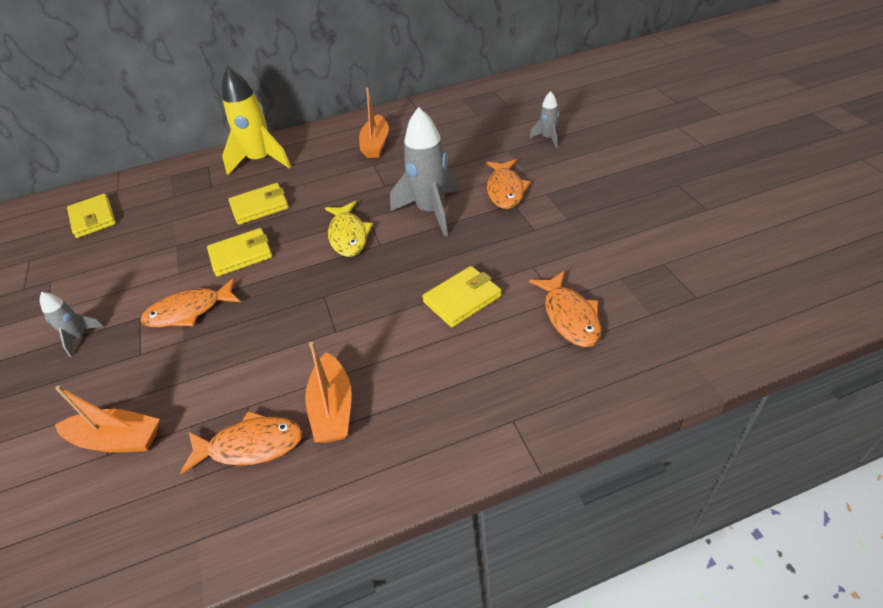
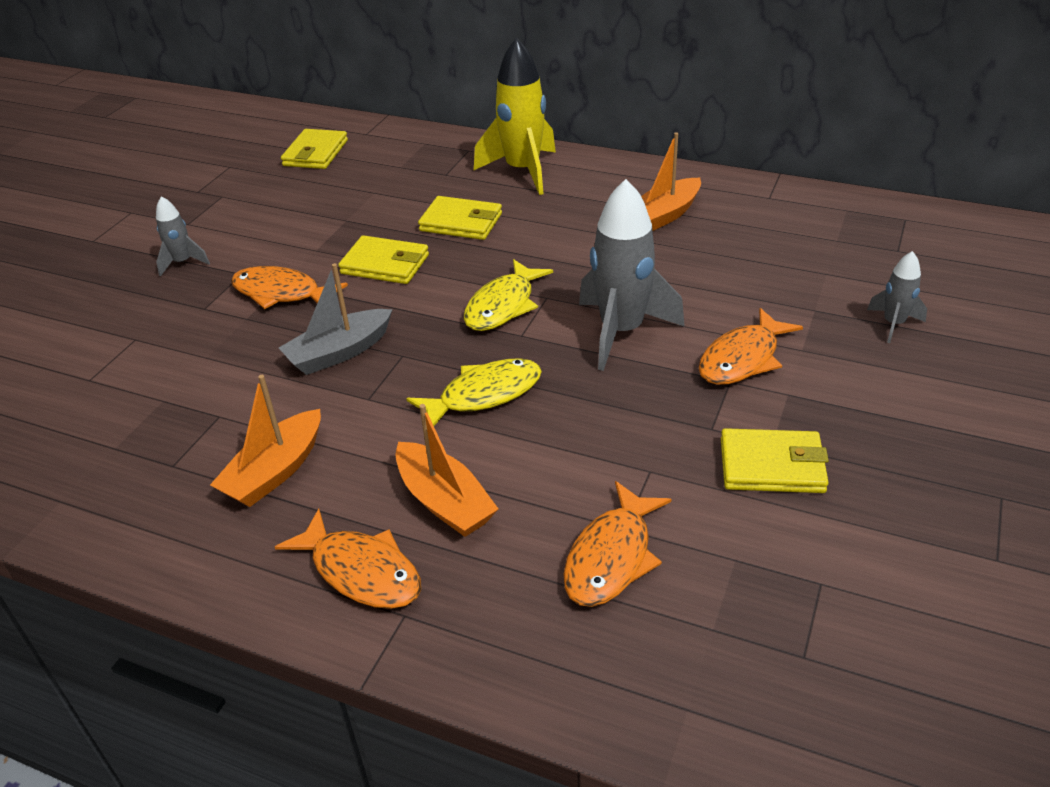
camera: 40 degrees right, 5 degrees down
orange boat [55,386,160,452] -> orange boat moved to [395,404,498,537]
orange fish [180,411,303,474] -> orange fish moved to [275,509,421,609]
yellow wallet [422,266,502,327] -> yellow wallet moved to [721,428,829,493]
none -> grey boat [279,263,392,375]
none -> yellow fish [406,358,542,426]

